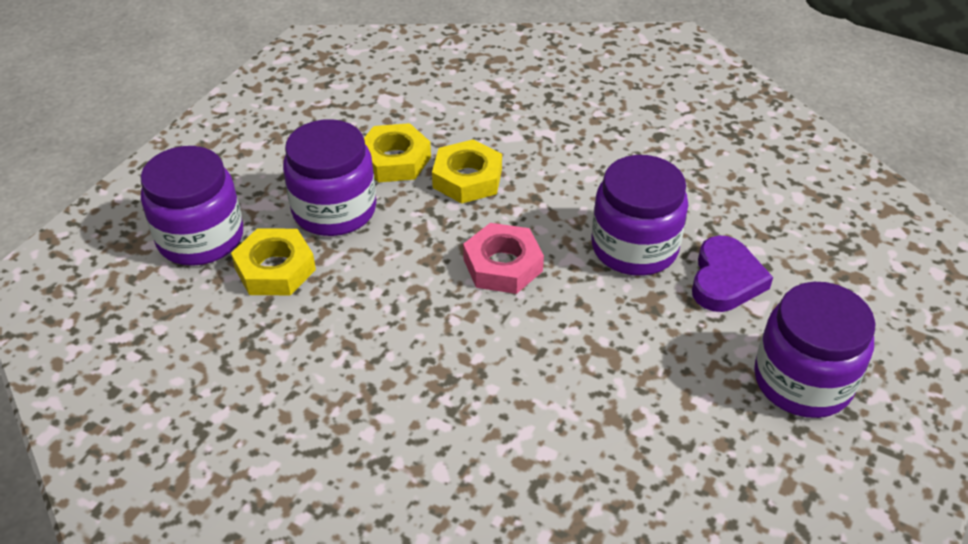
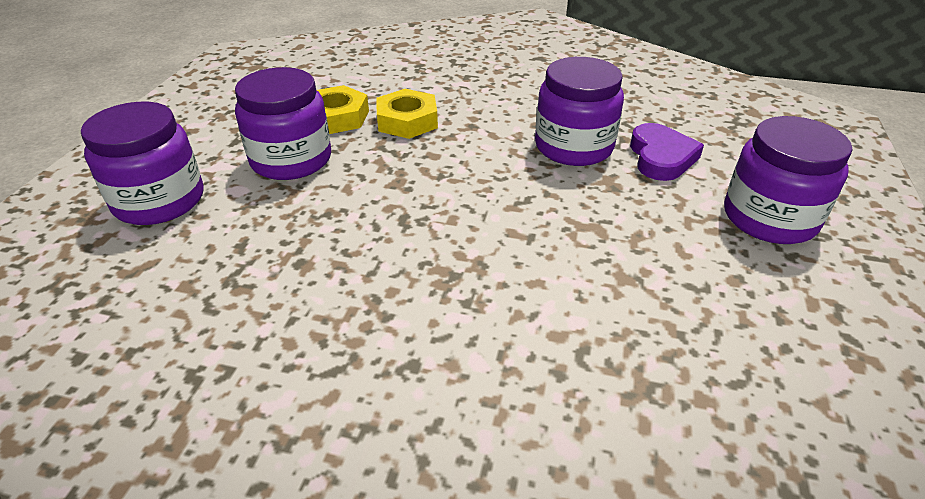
camera: 15 degrees left, 5 degrees down
yellow nut [231,228,316,295] -> none
pink nut [463,223,544,294] -> none

